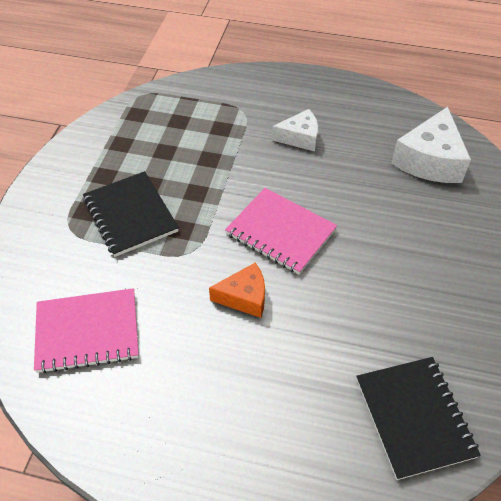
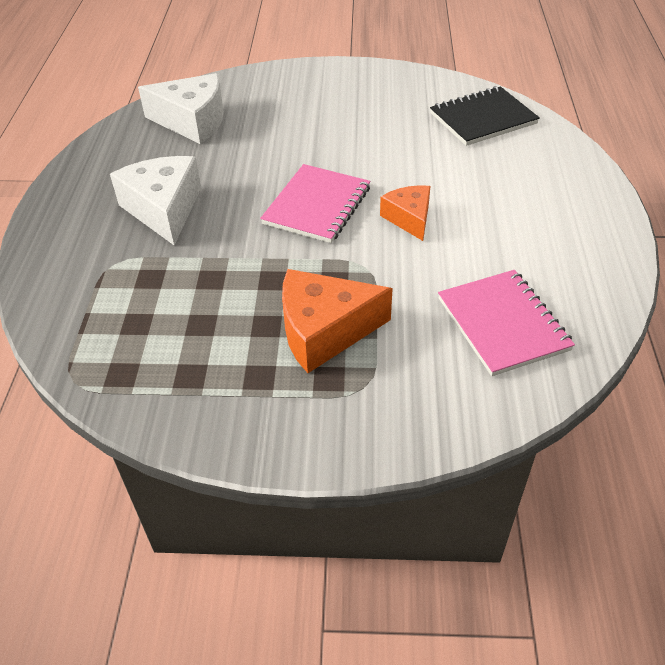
camera: 100 degrees left, 5 degrees down
black notebook [83,171,179,257] -> orange cheese [282,269,393,373]
white cheese [272,109,318,152] -> white cheese [110,156,201,246], size x1.64

